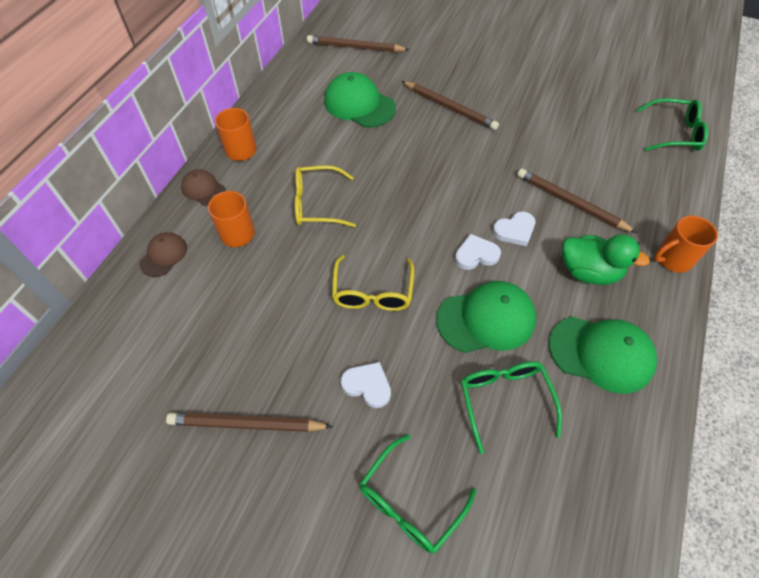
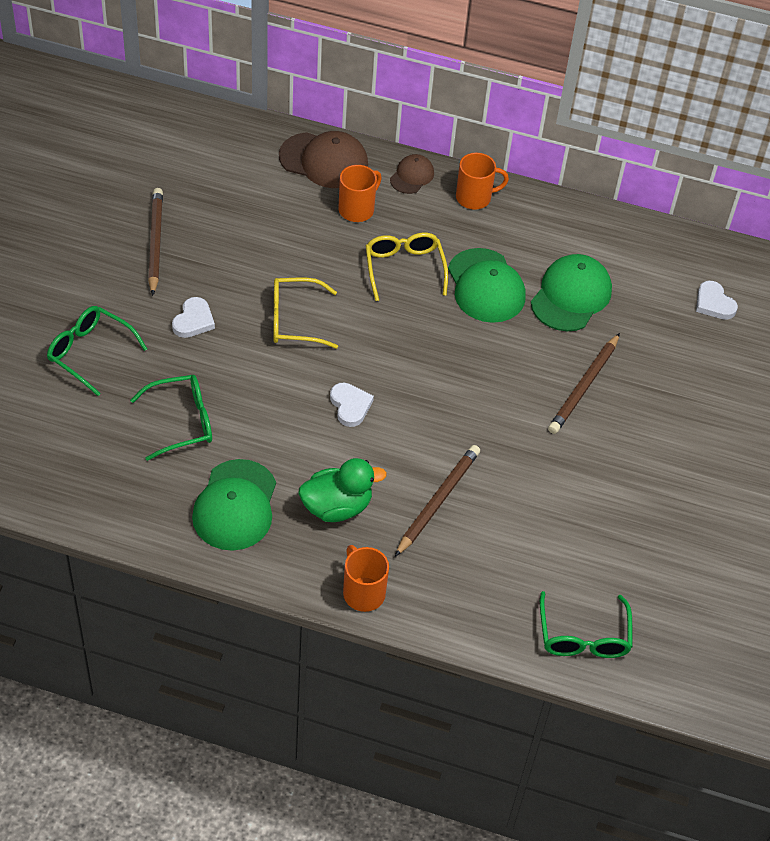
camera: 80 degrees right, 5 degrees down
brown cap [139,232,187,277] -> brown cap [279,131,368,188], size x1.78
brown pencil [307,35,410,52] -> none
green cap [436,281,536,353] -> green cap moved to [448,248,526,323]
white heart [493,211,535,246] -> white heart moved to [696,281,738,320]
green duck [562,234,650,285] -> green duck turned 120 degrees counterclockwise [298,458,387,522]

